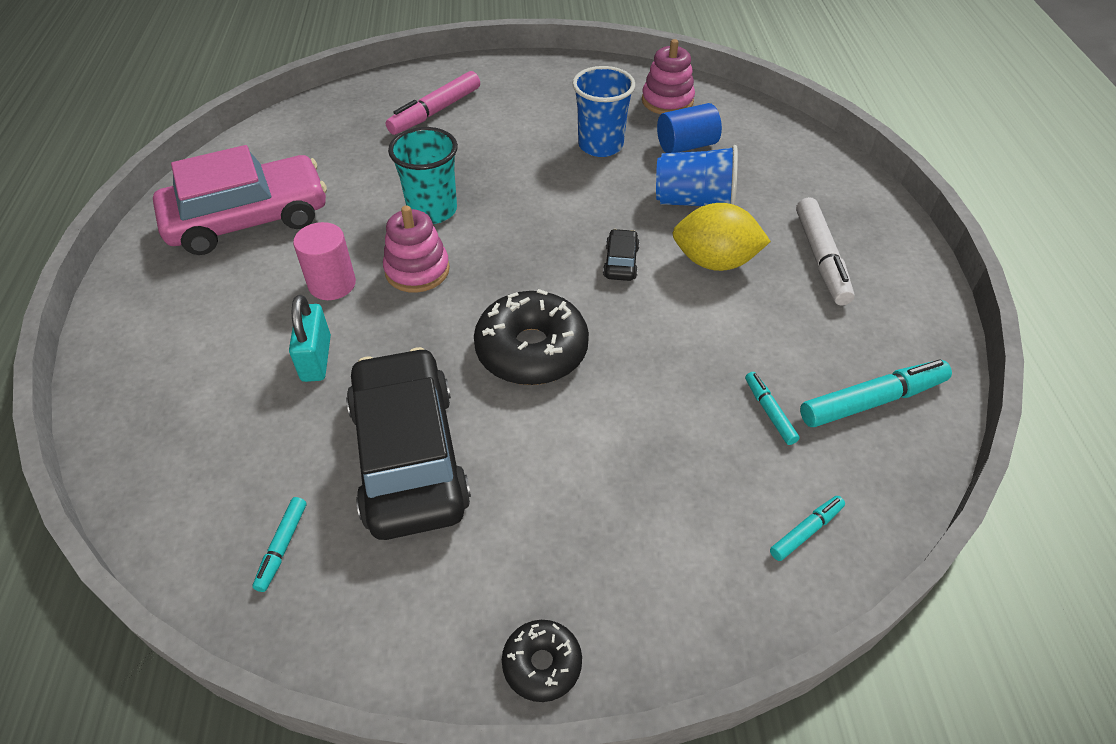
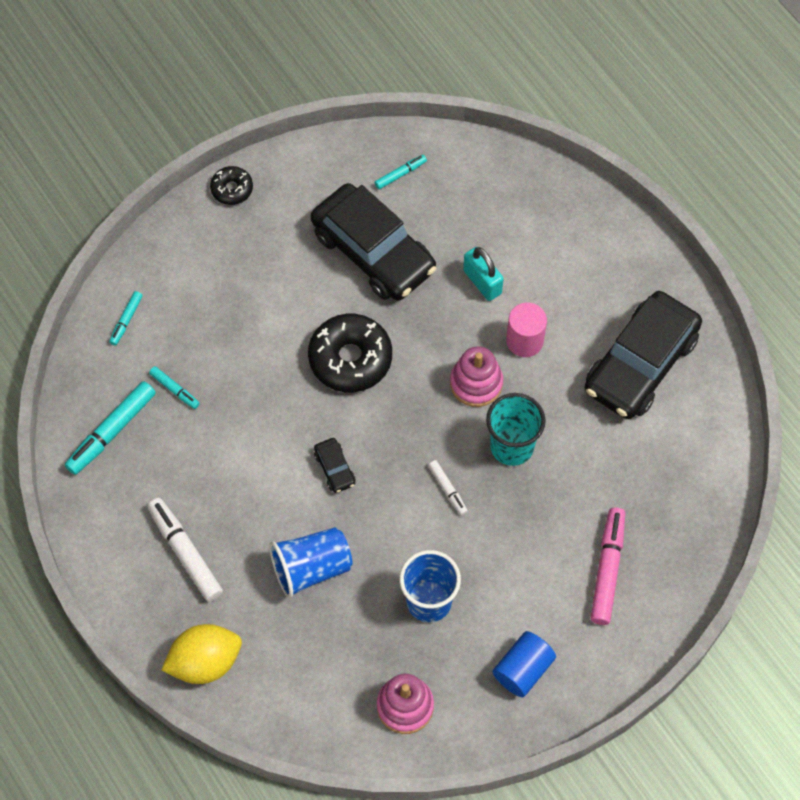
camera: 150 degrees right, 15 degrees up
pink car [153,145,327,255] -> black car [585,291,702,419]
turquoise marker [252,497,306,592] -> turquoise marker turned 75 degrees clockwise [375,155,427,189]
blue cylinder [657,103,722,153] -> blue cylinder moved to [493,631,556,697]
yellow lemon [672,203,771,271] -> yellow lemon moved to [162,624,242,684]
none -> white marker [428,460,468,516]

